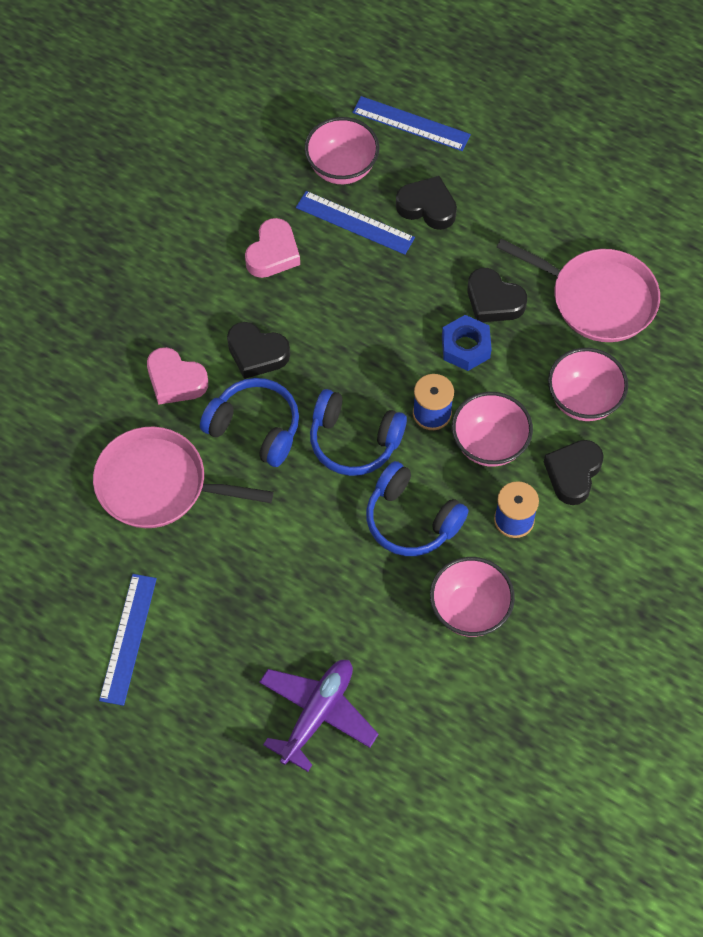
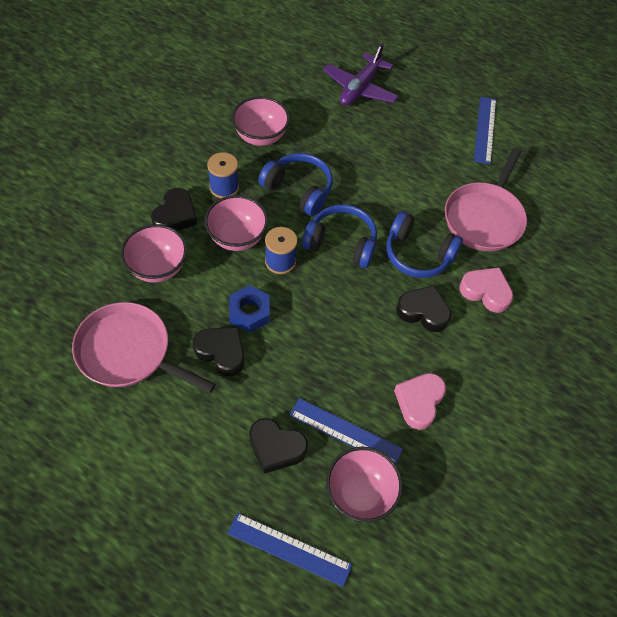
camera: 175 degrees right, 5 degrees down
pink pan [93,427,273,528] -> pink pan turned 105 degrees clockwise [445,147,527,252]

